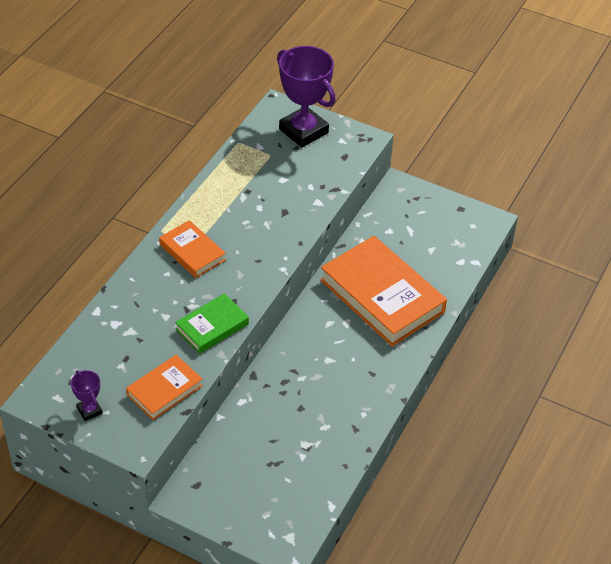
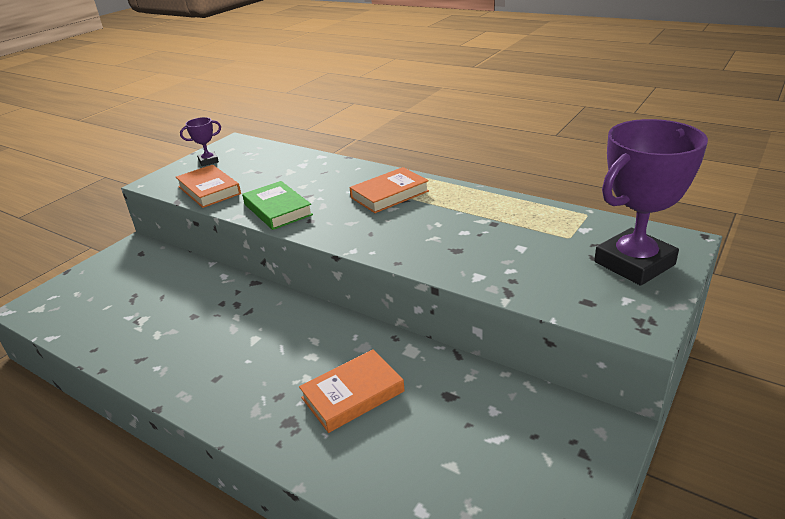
camera: 100 degrees right, 15 degrees down
orange book [320,236,447,346] -> orange book [299,349,405,433], size x0.52

